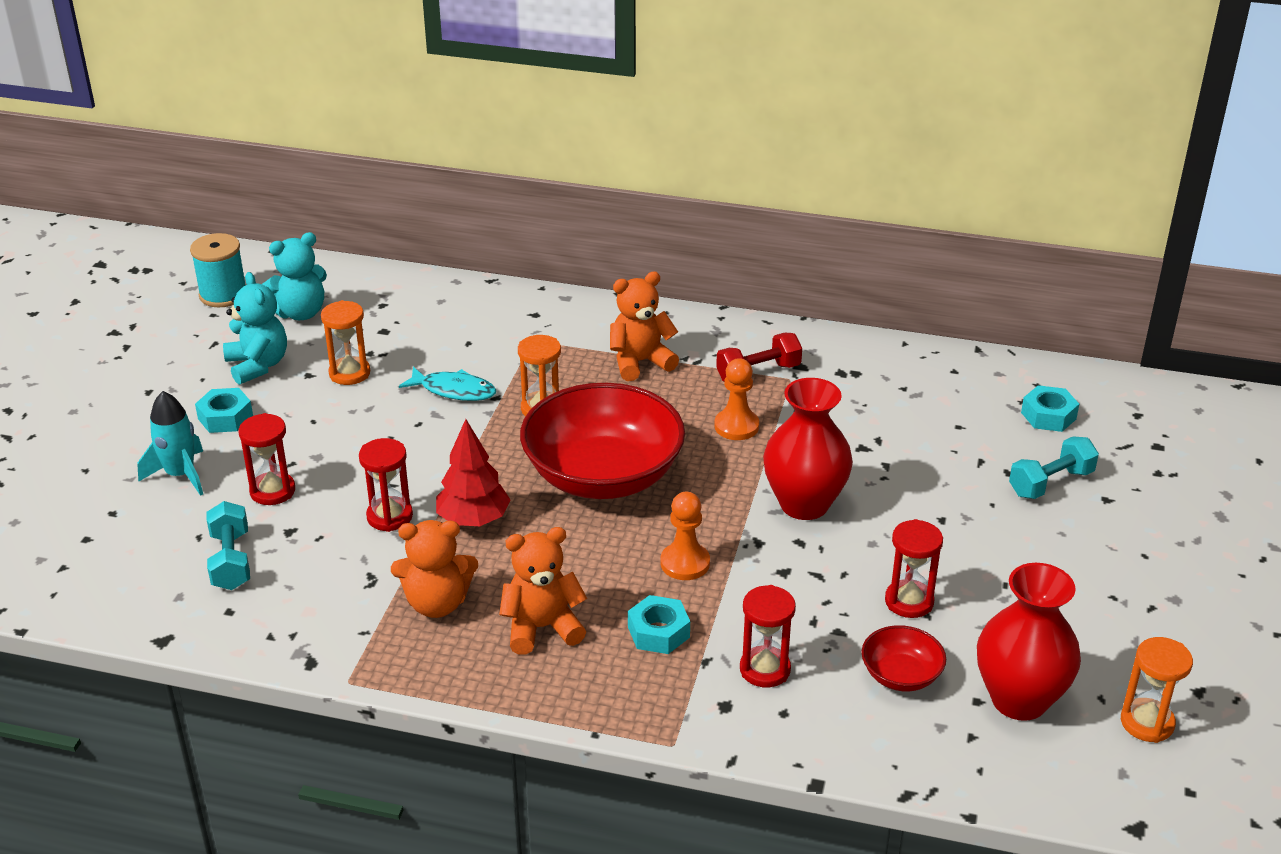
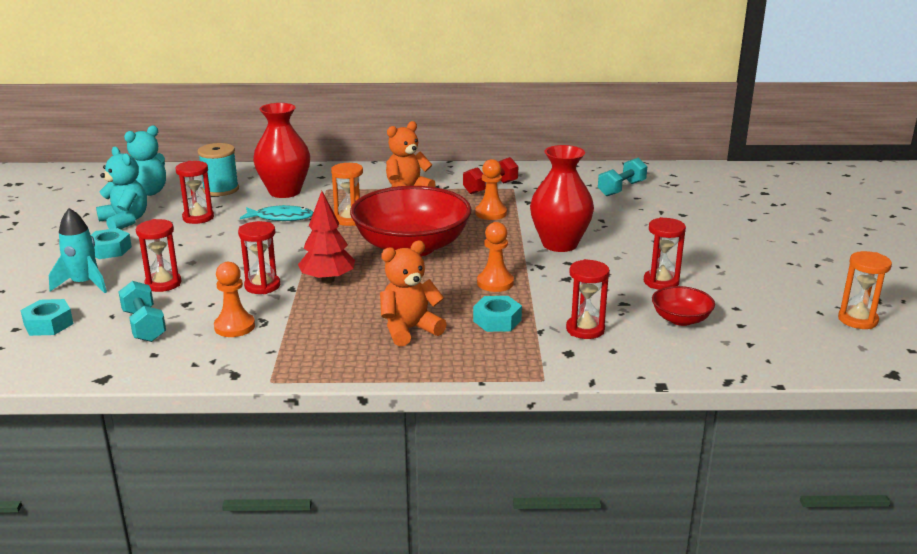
camera: 15 degrees left, 10 degrees down
turquoise spool [190,233,246,308] -> turquoise spool moved to [197,143,239,196]
orange hourglass [321,300,370,385] -> red hourglass [175,161,214,224]
orange teddy bear [391,520,478,618] -> none
red vase [977,563,1081,721] -> red vase moved to [253,103,310,198]
turquoise dumbbell [1009,436,1099,499] -> turquoise dumbbell moved to [598,158,647,196]
turquoise nut [1021,385,1079,432] -> turquoise nut moved to [20,299,74,336]
none -> orange pawn [214,262,255,337]

